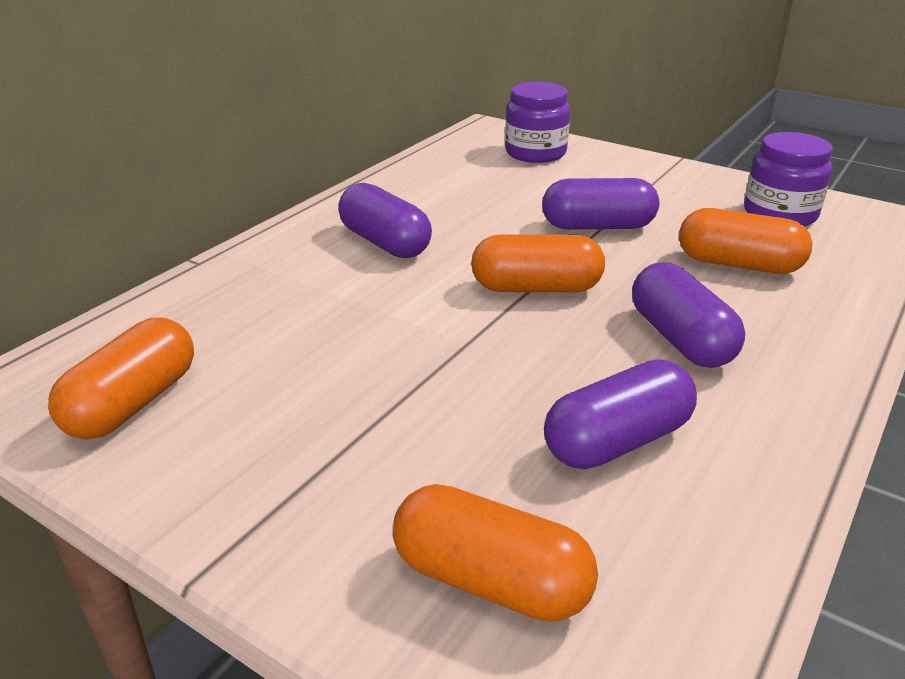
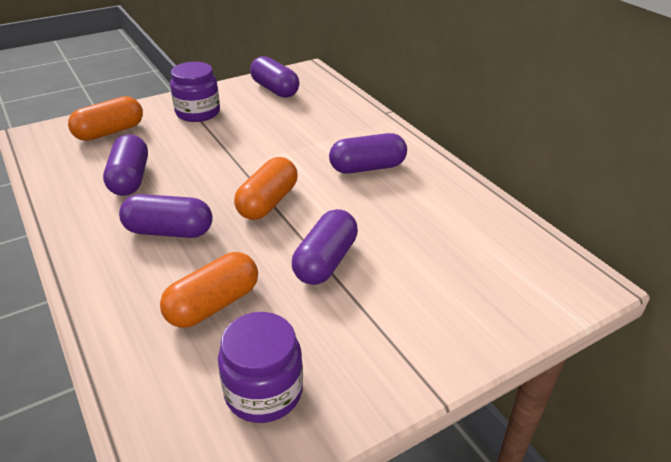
camera: 115 degrees right, 5 degrees up
orange capsule [48,317,194,440] -> purple capsule [250,56,299,98]
purple jar [505,82,570,163] -> purple jar moved to [170,62,220,122]

